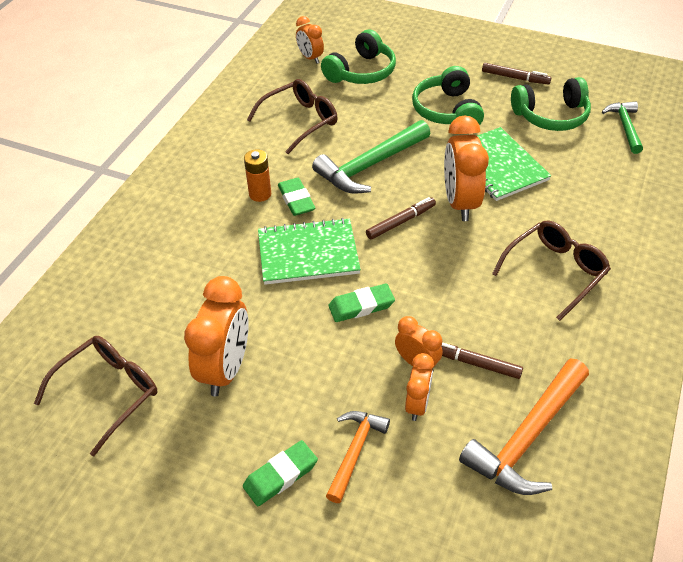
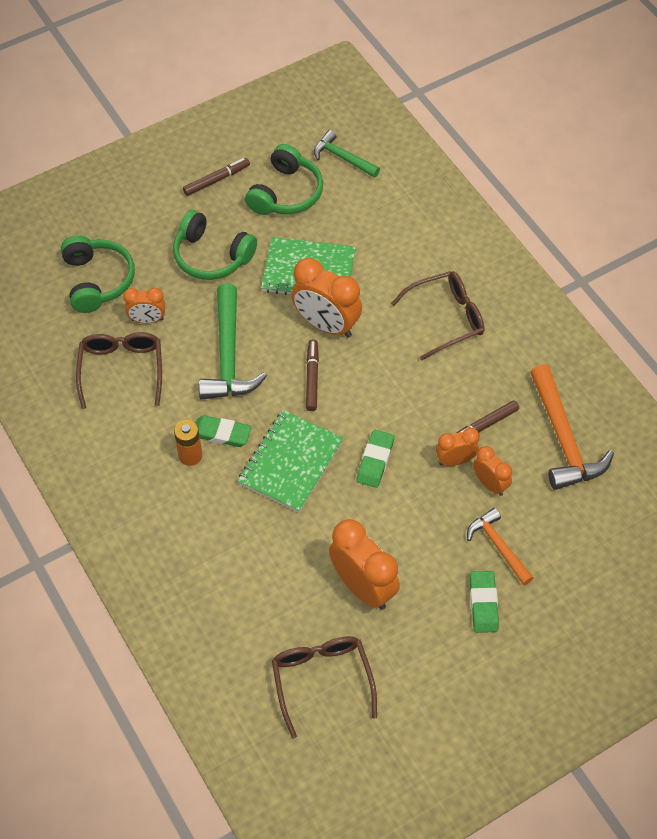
camera: 55 degrees left, 10 degrees up
orange clock [296,16,324,64] -> orange clock moved to [123,288,165,323]
brown glasses [492,220,611,321] -> brown glasses turned 75 degrees clockwise [391,271,484,360]

